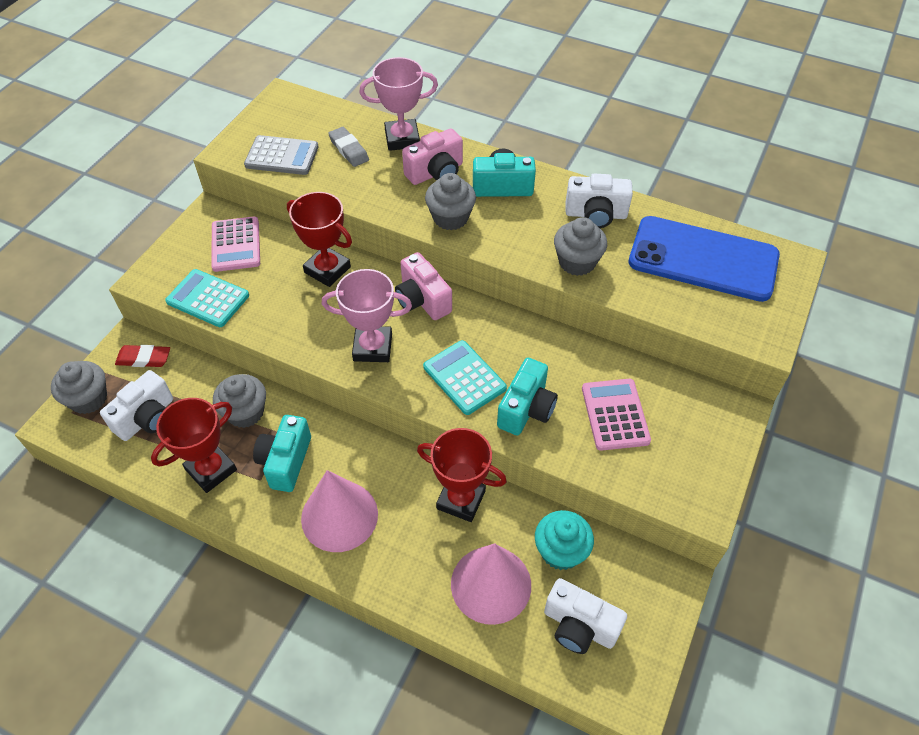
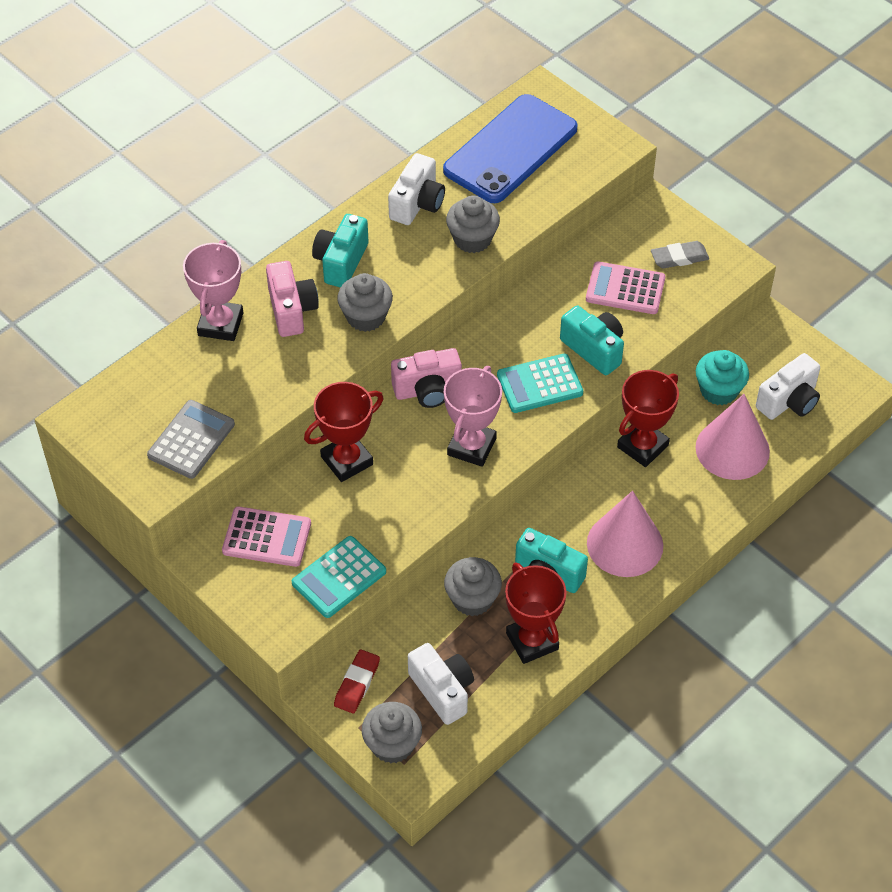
camera: 70 degrees left, 0 degrees up
grey eraser [328,127,369,167] -> grey eraser moved to [651,241,709,269]

